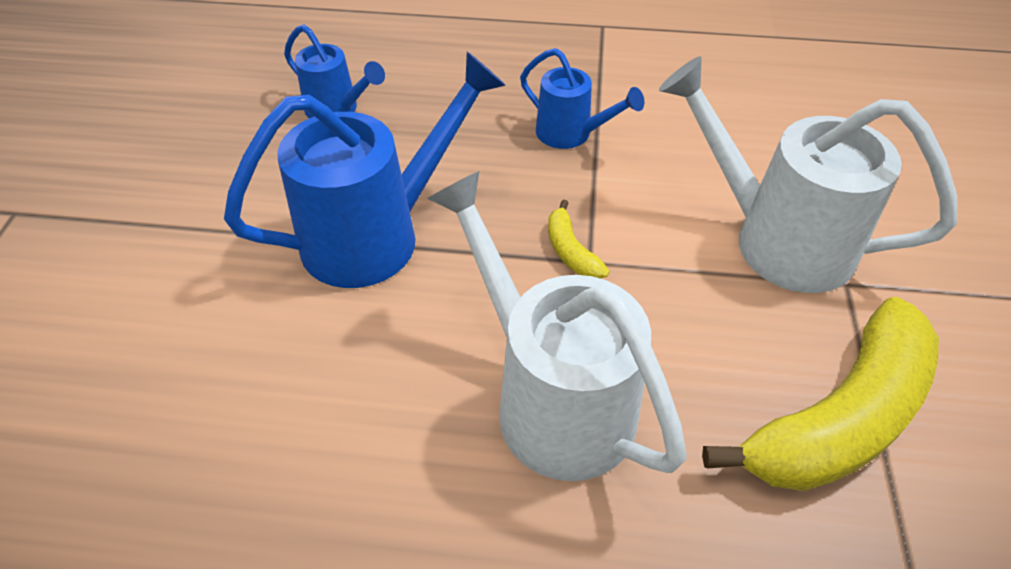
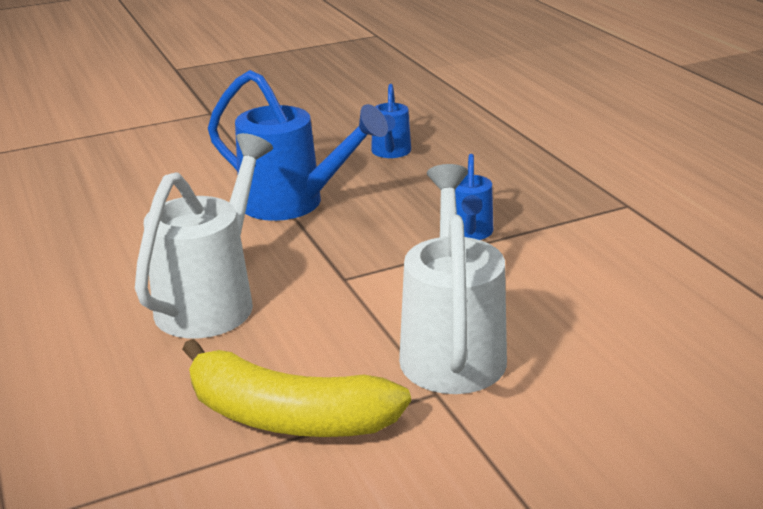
camera: 60 degrees right, 20 degrees down
yellow banana [548,200,609,279] -> none

